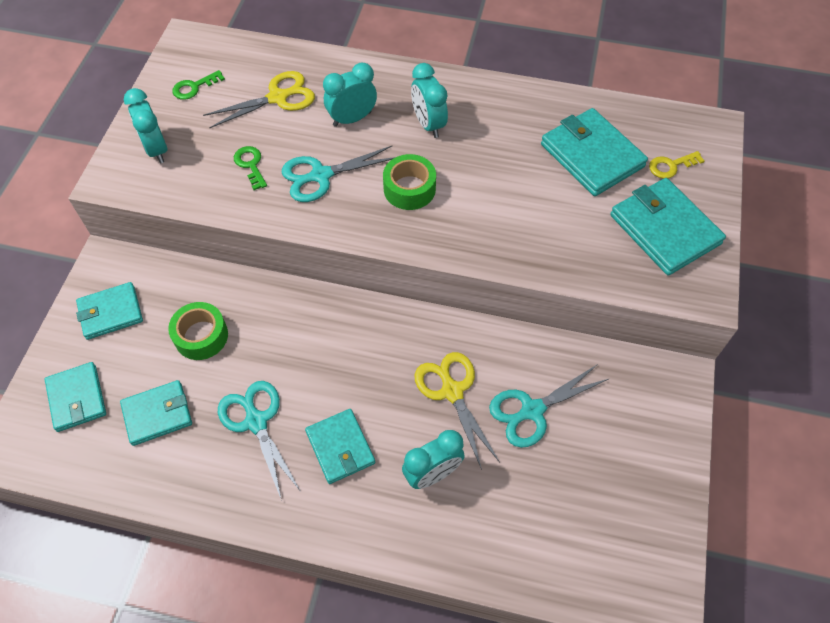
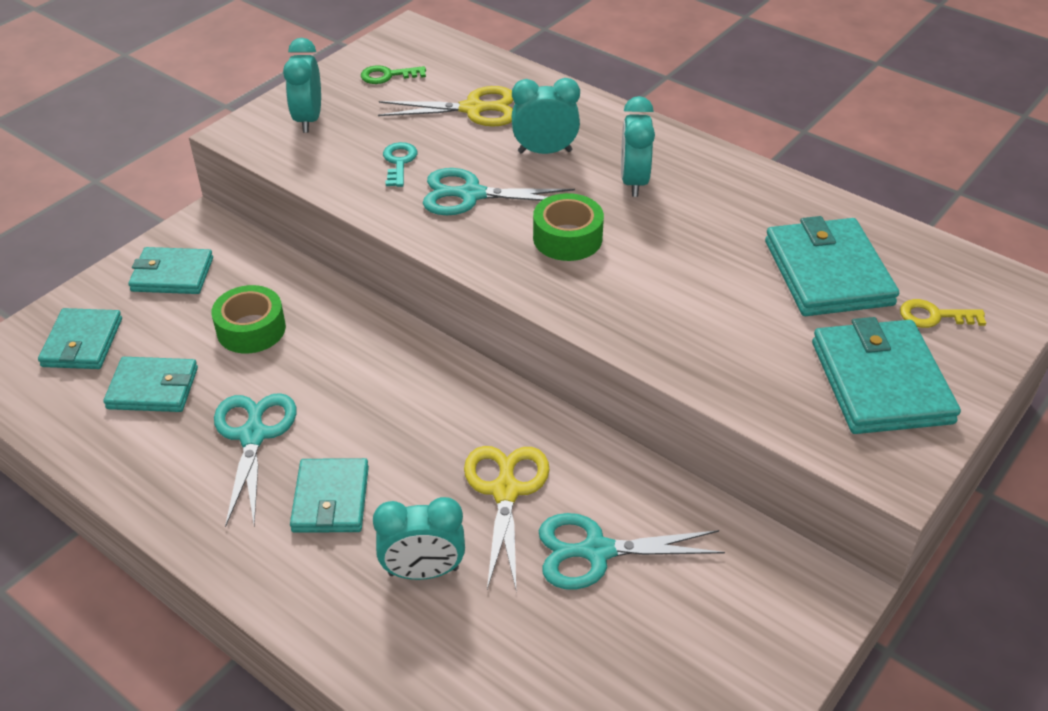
camera: 25 degrees right, 15 degrees down
green key [234,146,267,190] -> turquoise key [383,142,417,187]

